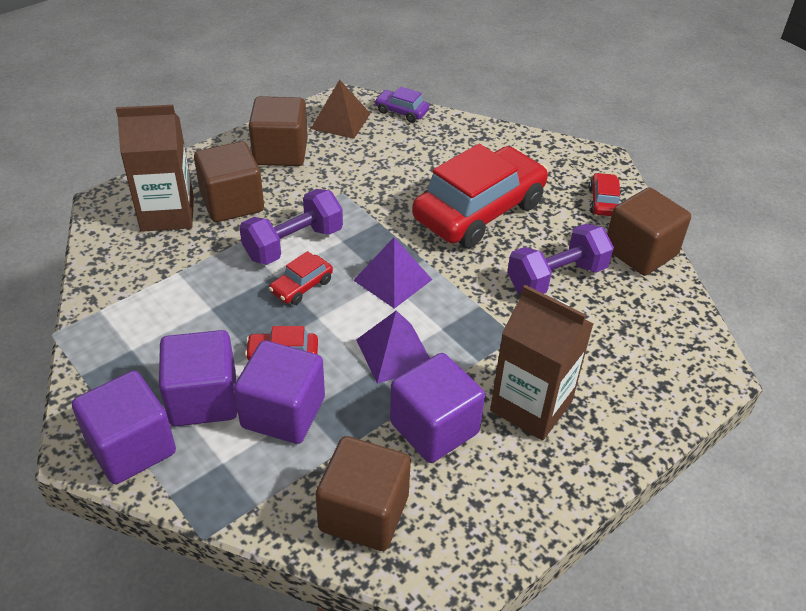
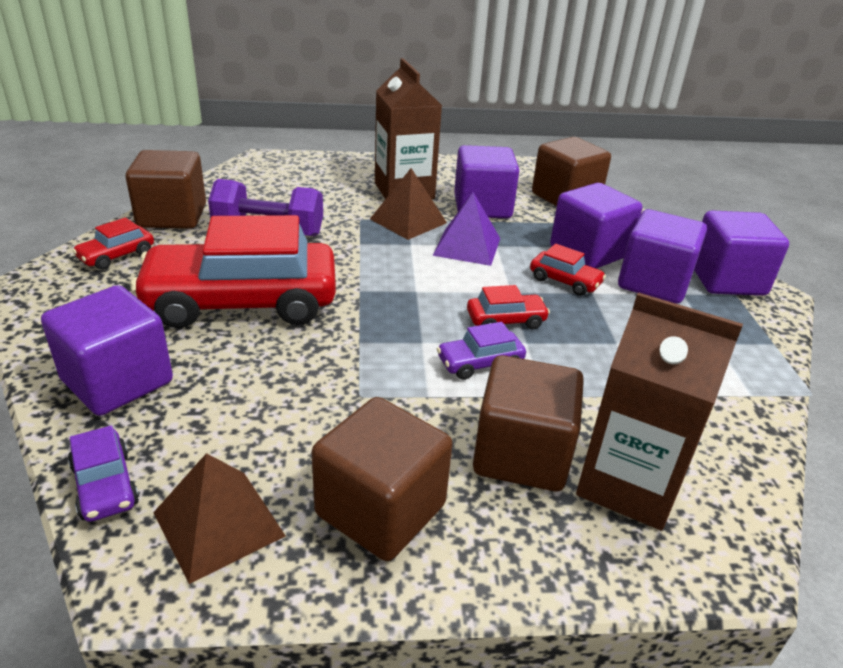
camera: 145 degrees left, 10 degrees down
purple dumbbell [239,189,343,265] -> purple car [437,322,526,380]
purple pyramid [353,237,432,309] -> none
none -> purple cube [41,285,173,416]
none -> brown pyramid [370,168,447,240]

